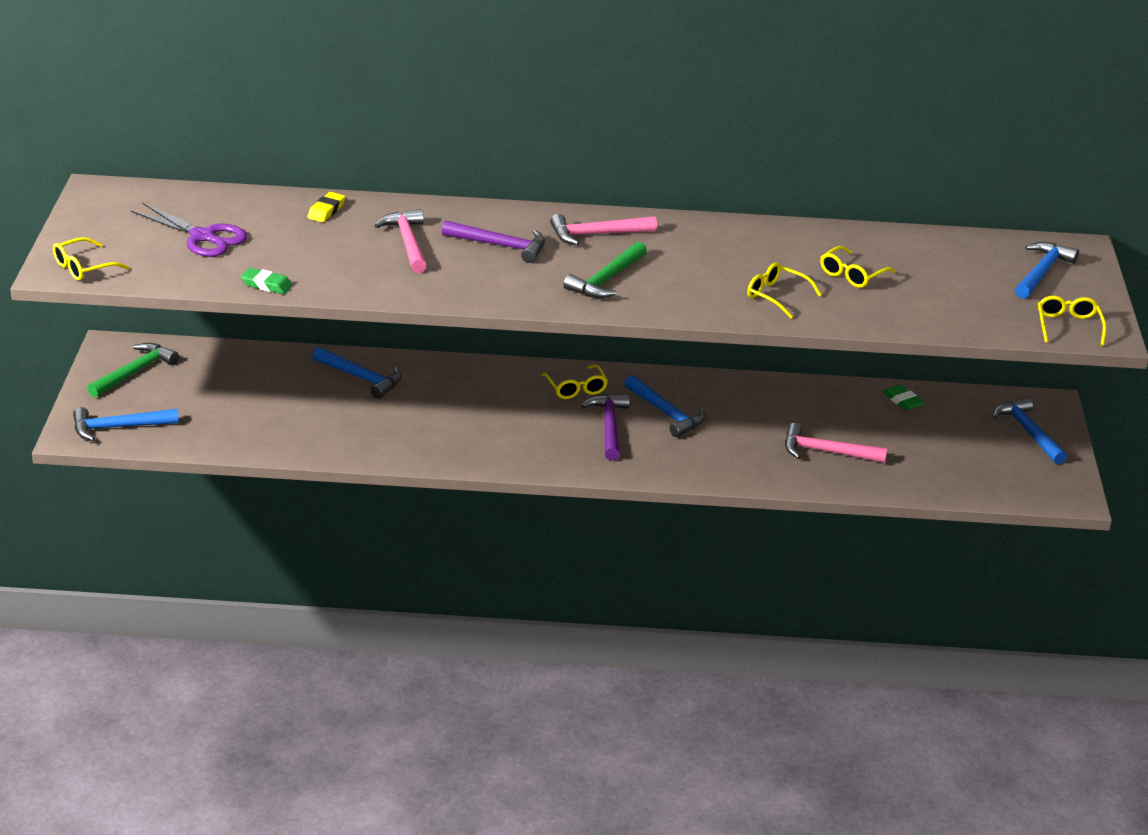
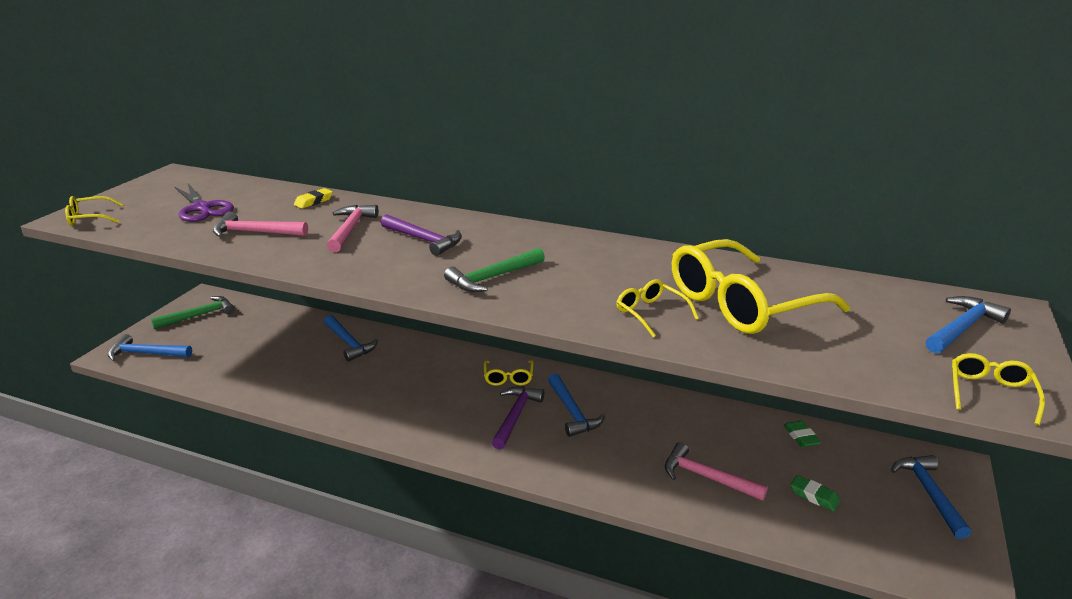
camera: 20 degrees right, 5 degrees down
green eraser [241,268,293,294] -> green eraser moved to [791,475,840,511]
pink hammer [550,214,657,245] -> pink hammer moved to [213,212,308,237]
yellow glasses [820,246,895,288] -> yellow glasses [672,239,850,334], size x2.22

